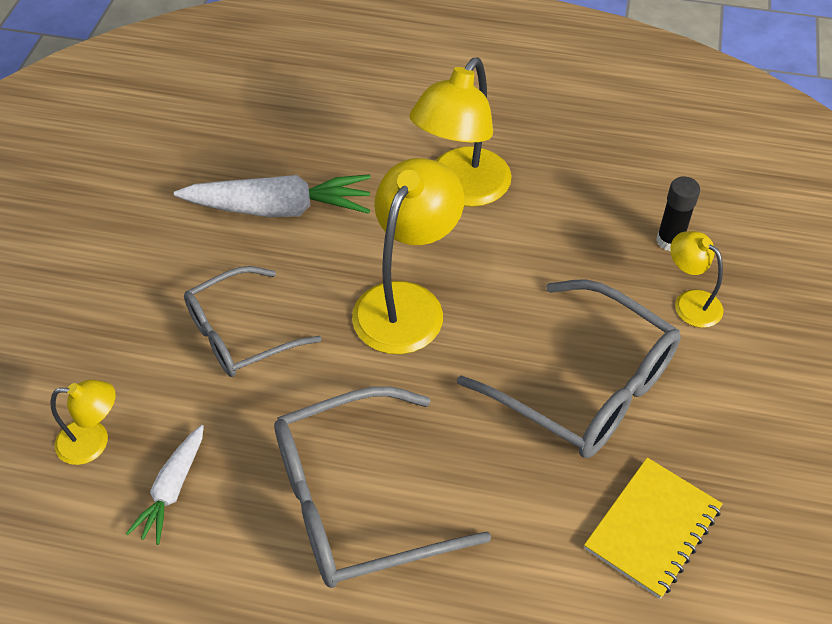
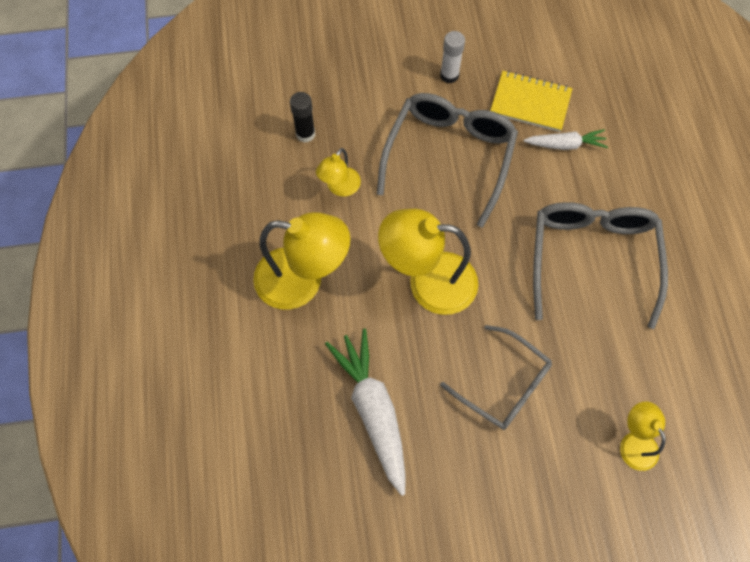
camera: 110 degrees left, 15 degrees up
white carrot [126,425,204,545] -> white carrot moved to [524,129,608,150]
grey glasses [274,386,491,588] -> grey glasses turned 135 degrees counterclockwise [533,202,668,329]
yellow lamp [670,231,723,328] -> yellow lamp moved to [316,148,361,197]
none -> white glue stick [440,31,465,83]

